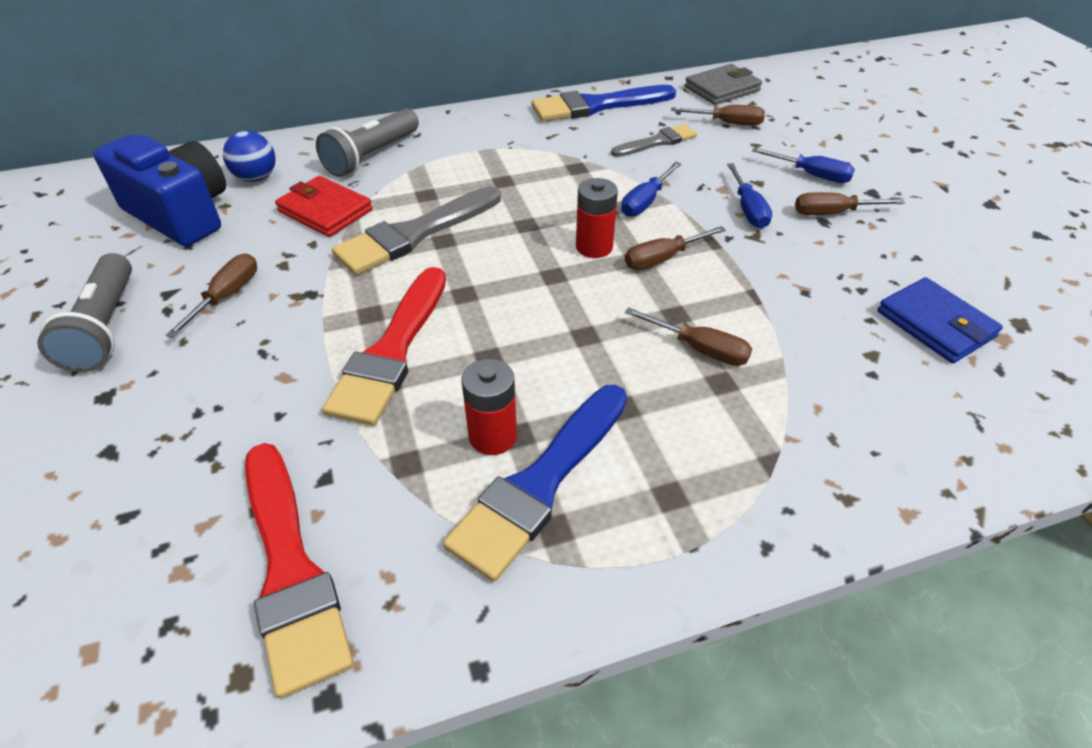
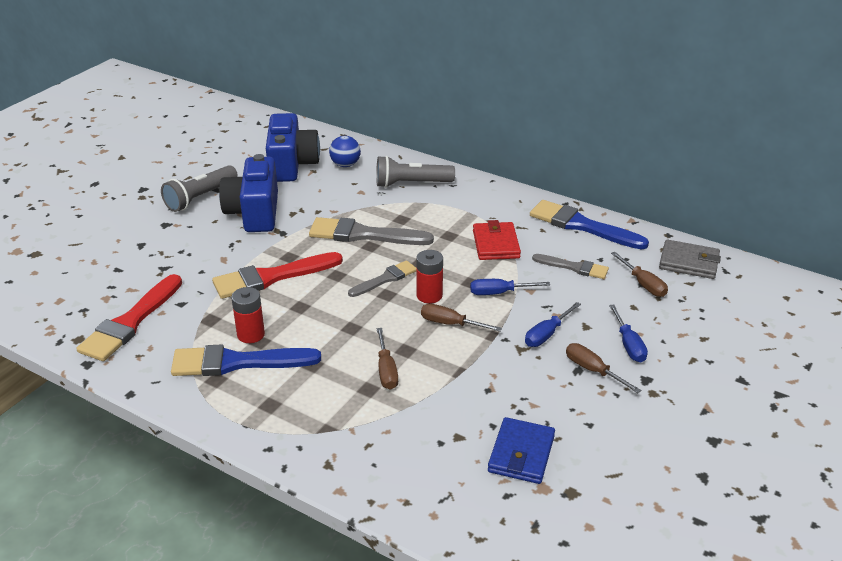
camera: 50 degrees right, 10 degrees down
brown screwdriver [165,254,257,338] -> blue camera [219,154,278,232]
red wallet [275,176,373,237] -> red wallet moved to [473,220,521,260]
none -> grey brush [348,260,416,297]

